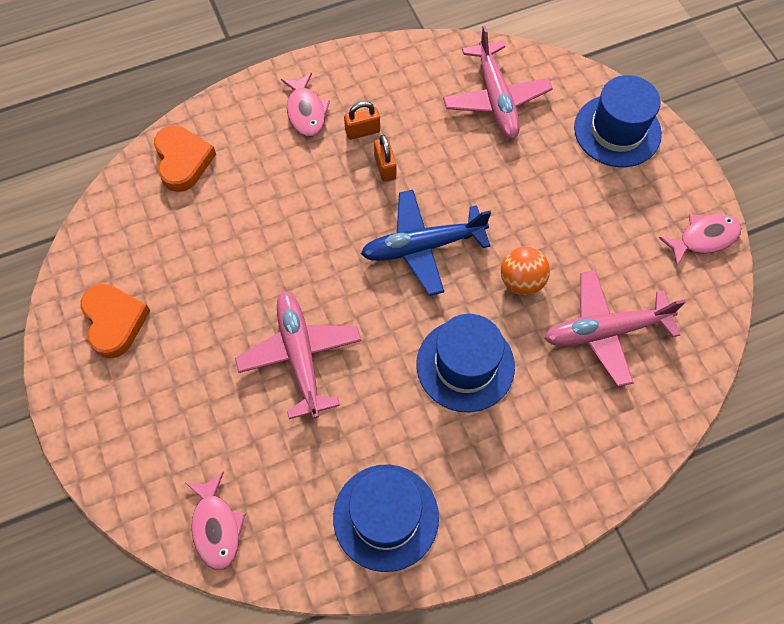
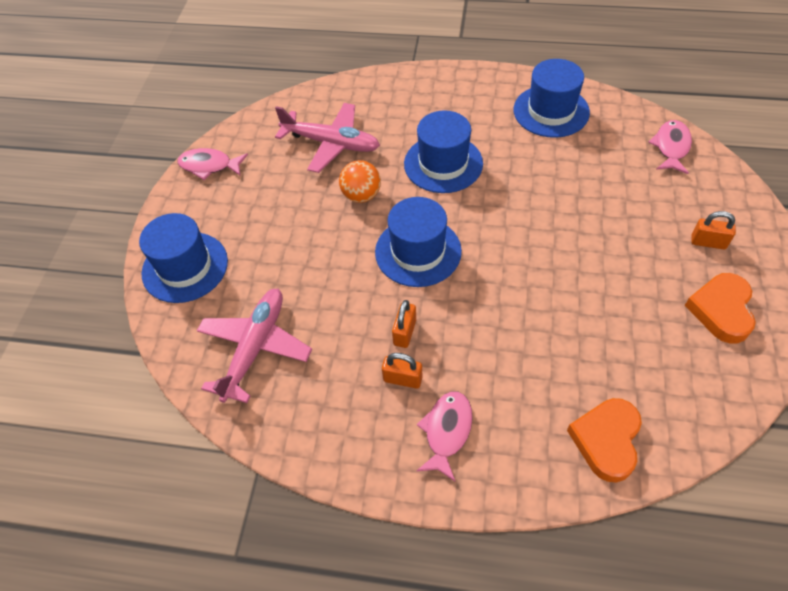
camera: 145 degrees left, 10 degrees down
pink plane [235,291,362,419] -> none
blue plane [361,190,491,296] -> blue hat [375,197,462,287]
none -> orange padlock [691,211,736,249]

